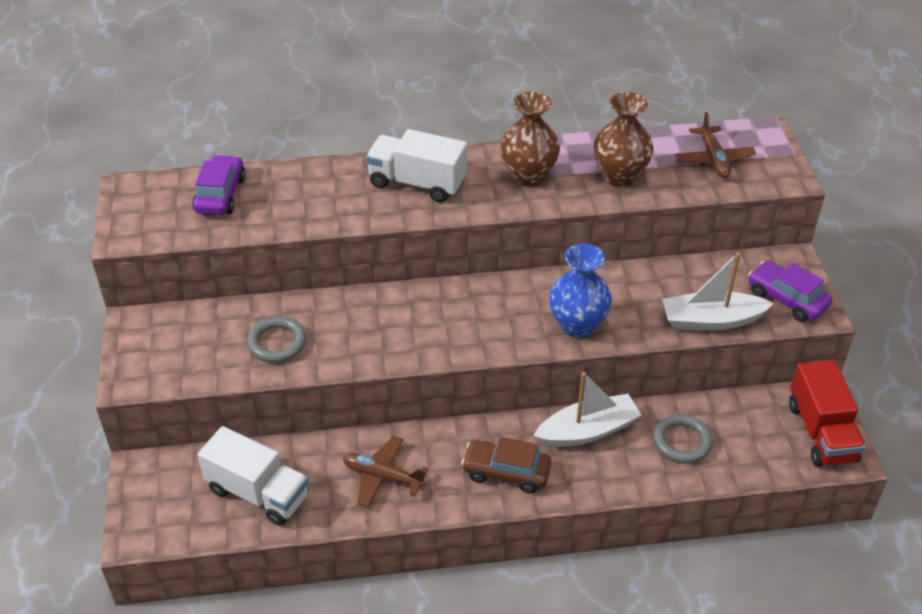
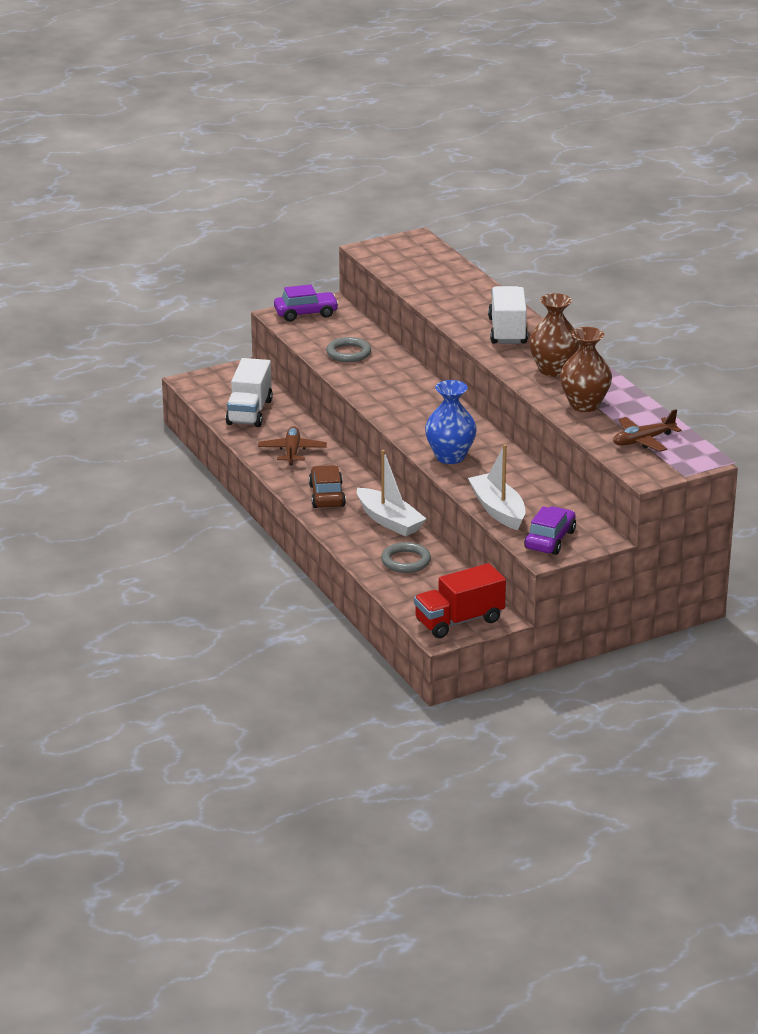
camera: 70 degrees right, 15 degrees down
purple car [192,155,246,215] -> purple car moved to [274,284,339,321]

